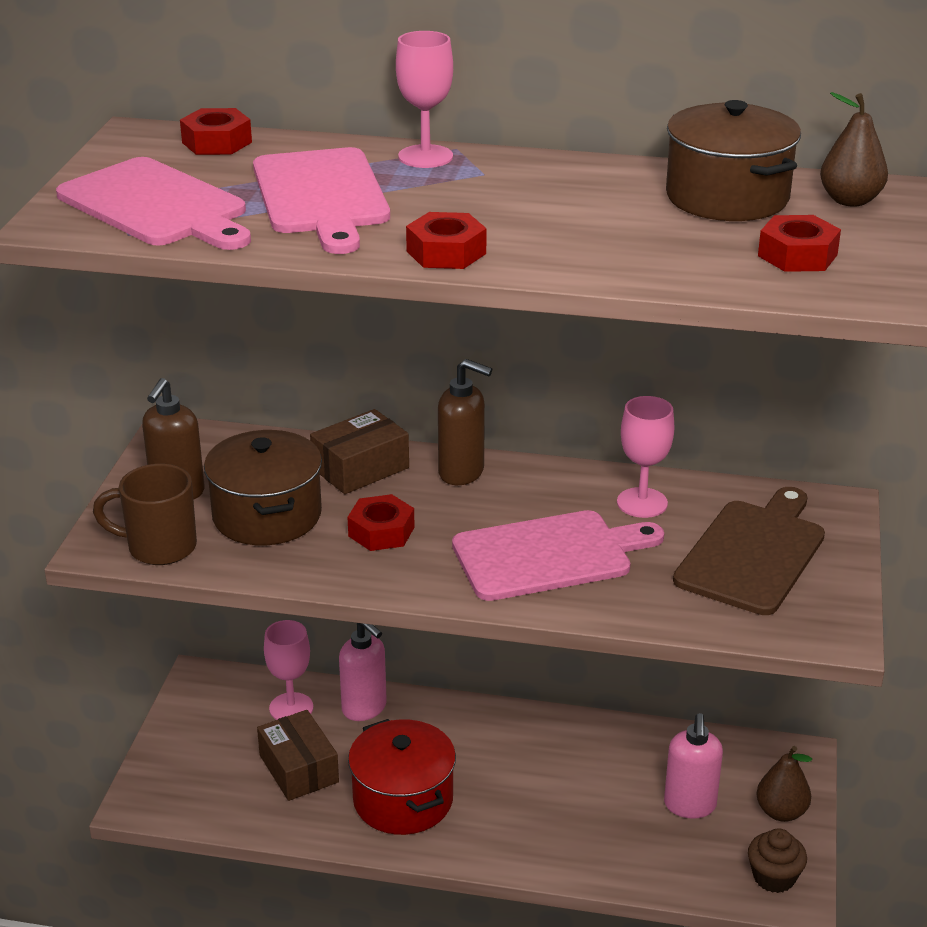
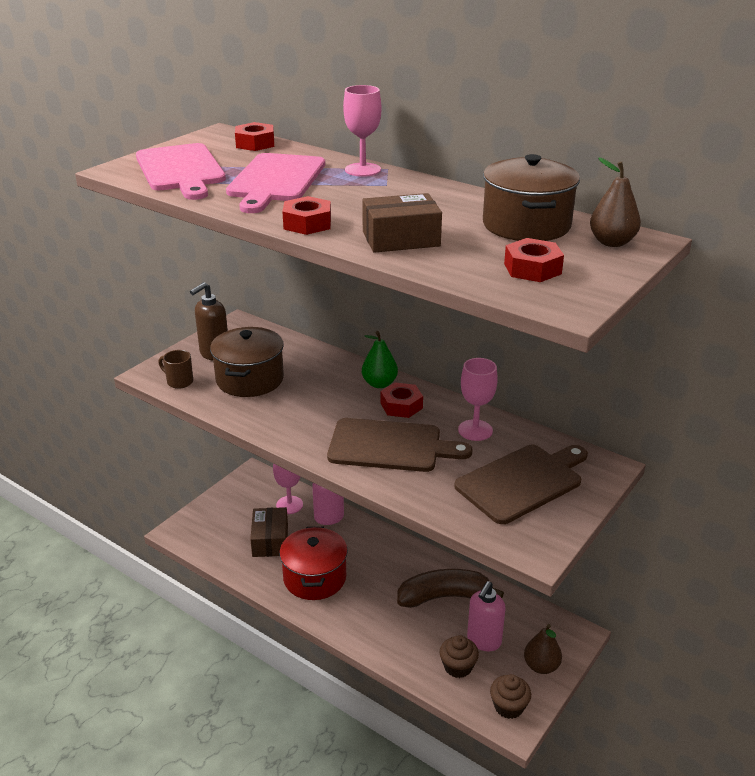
camera: 25 degrees right, 0 degrees up
brown mug [93,464,197,565] -> brown mug [158,350,193,389], size x0.64
brown box [310,409,409,494] -> brown box moved to [362,193,442,253]
red nut [347,494,415,551] -> red nut moved to [381,382,423,418]
brown soap dispenser [438,359,492,485] -> green pear [362,331,398,388]
pink cutting board [452,510,664,601] -> brown cutting board [327,418,473,472]
none -> brown banana [397,569,504,608]
none -> brown cupcake [440,635,479,678]

